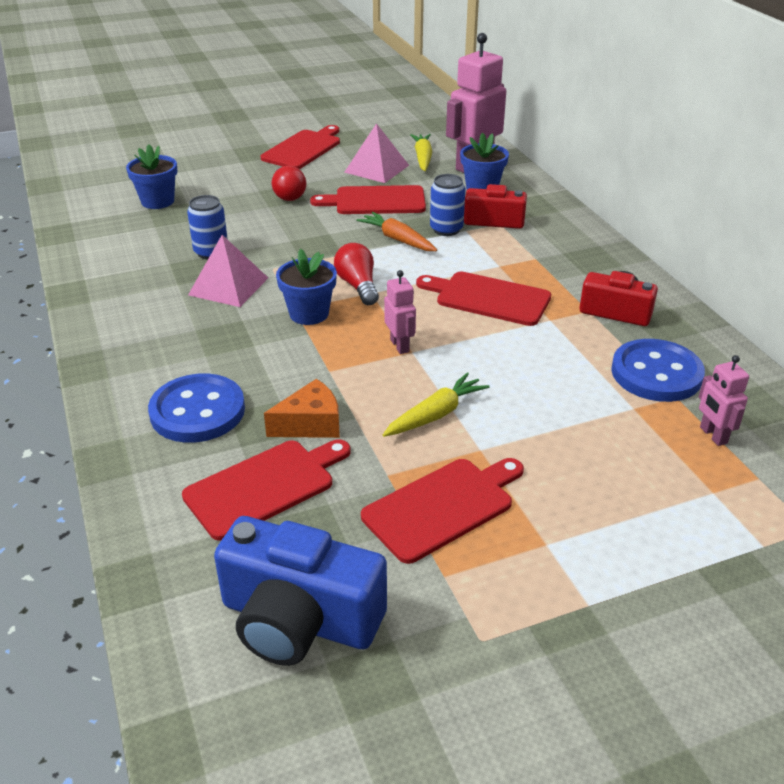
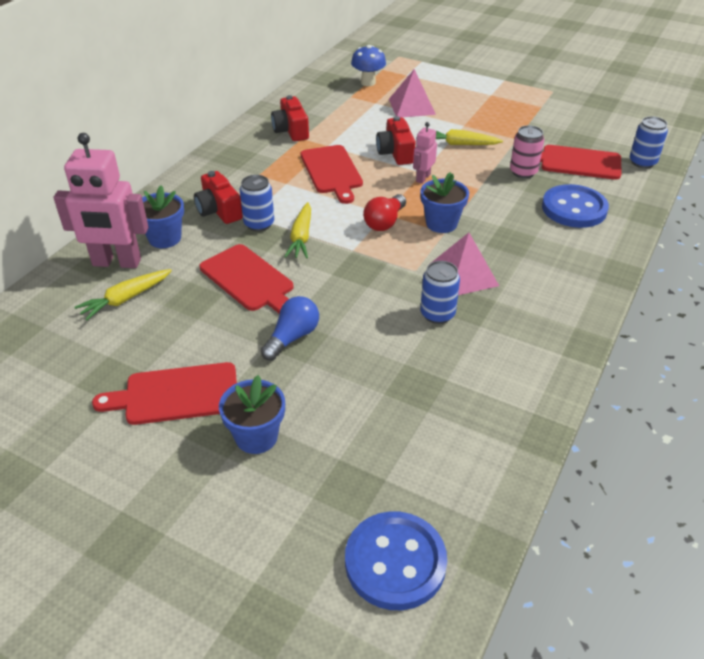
camera: 130 degrees left, 5 degrees up
blue flower pot [126,144,177,209] -> blue flower pot moved to [219,375,285,454]
blue camera [214,516,387,666] -> none
orange cheese [264,379,340,438] -> pink can [510,125,544,178]
red light bulb [272,166,306,201] -> blue light bulb [261,296,319,360]
pink pyramid [344,123,409,183] -> pink pyramid moved to [389,69,436,117]
orange carrot [356,212,437,251] -> yellow carrot [284,202,311,259]
red cutting board [361,458,524,564] -> none
blue button [611,339,705,402] -> blue button moved to [345,511,447,610]
pink robot [699,355,749,446] -> blue mushroom [351,45,386,86]
none -> red camera [376,116,416,165]
none -> blue can [630,116,668,169]

